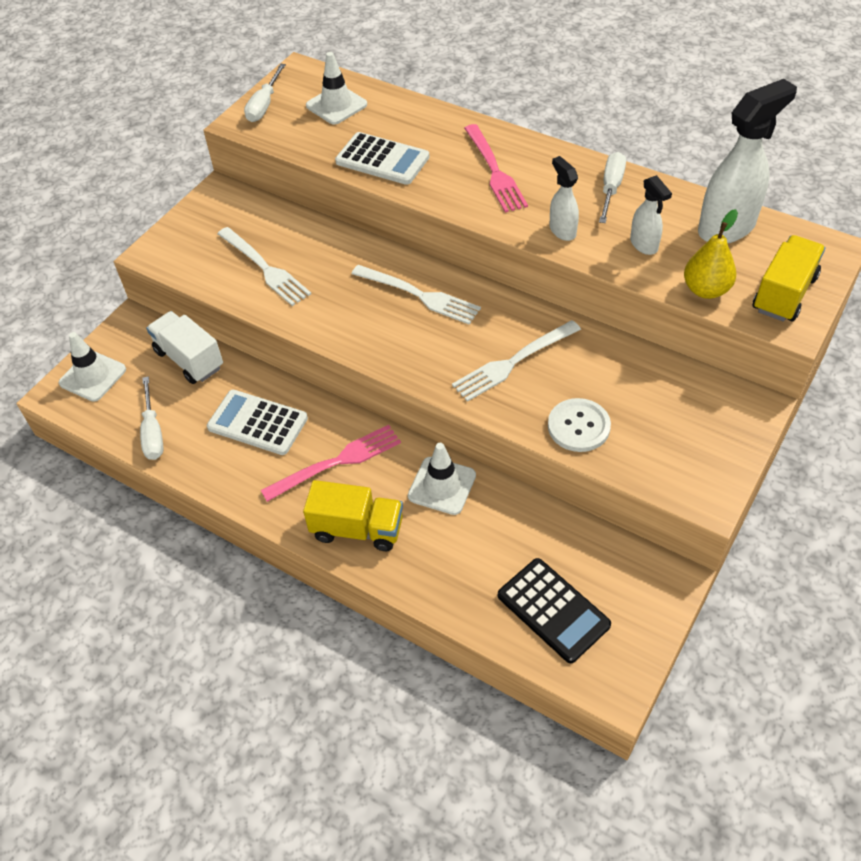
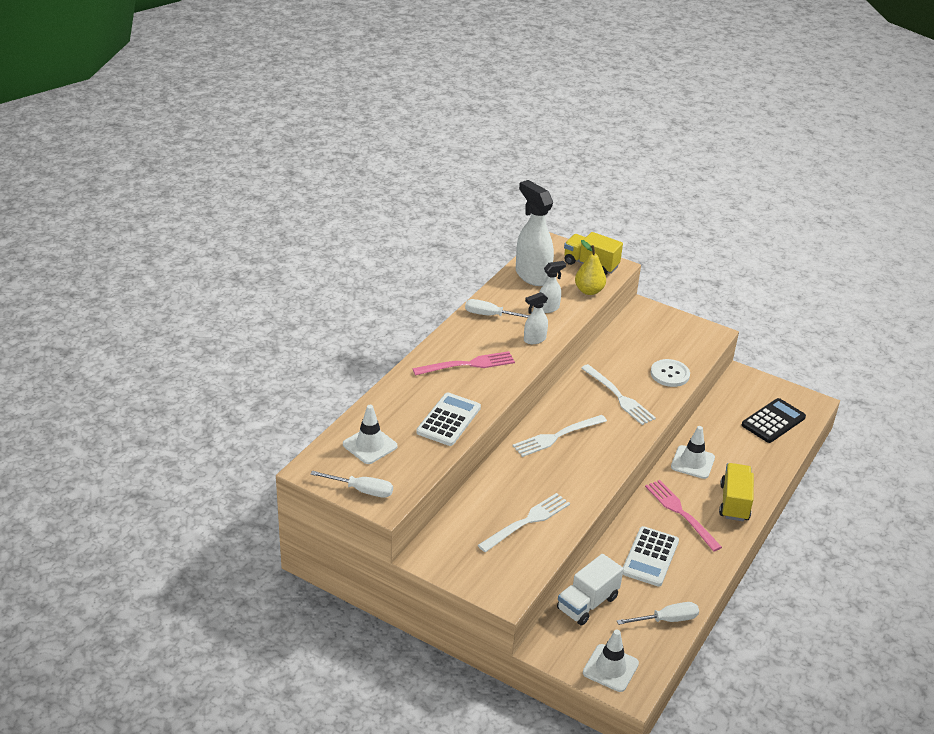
camera: 95 degrees left, 15 degrees down
white fork [351,265,481,325] -> white fork turned 150 degrees counterclockwise [513,415,607,457]

